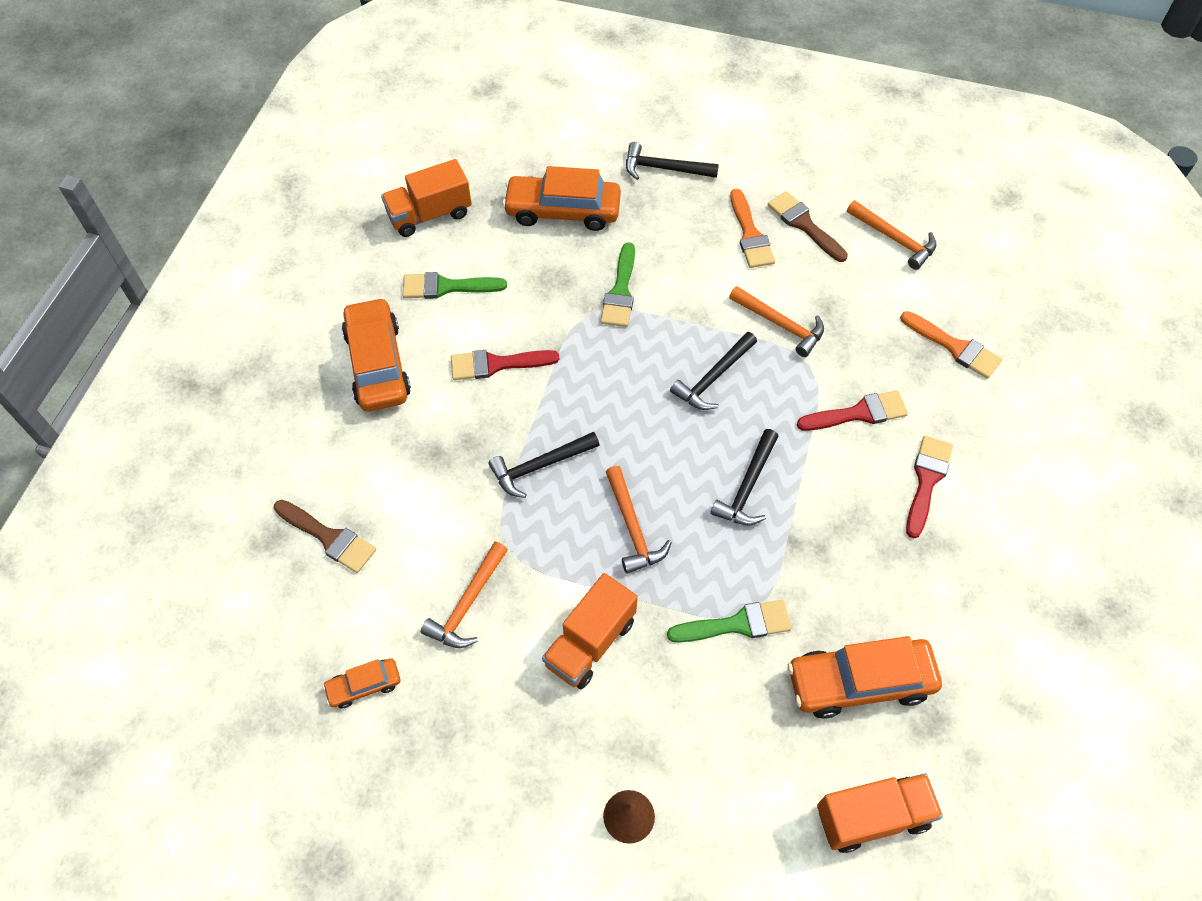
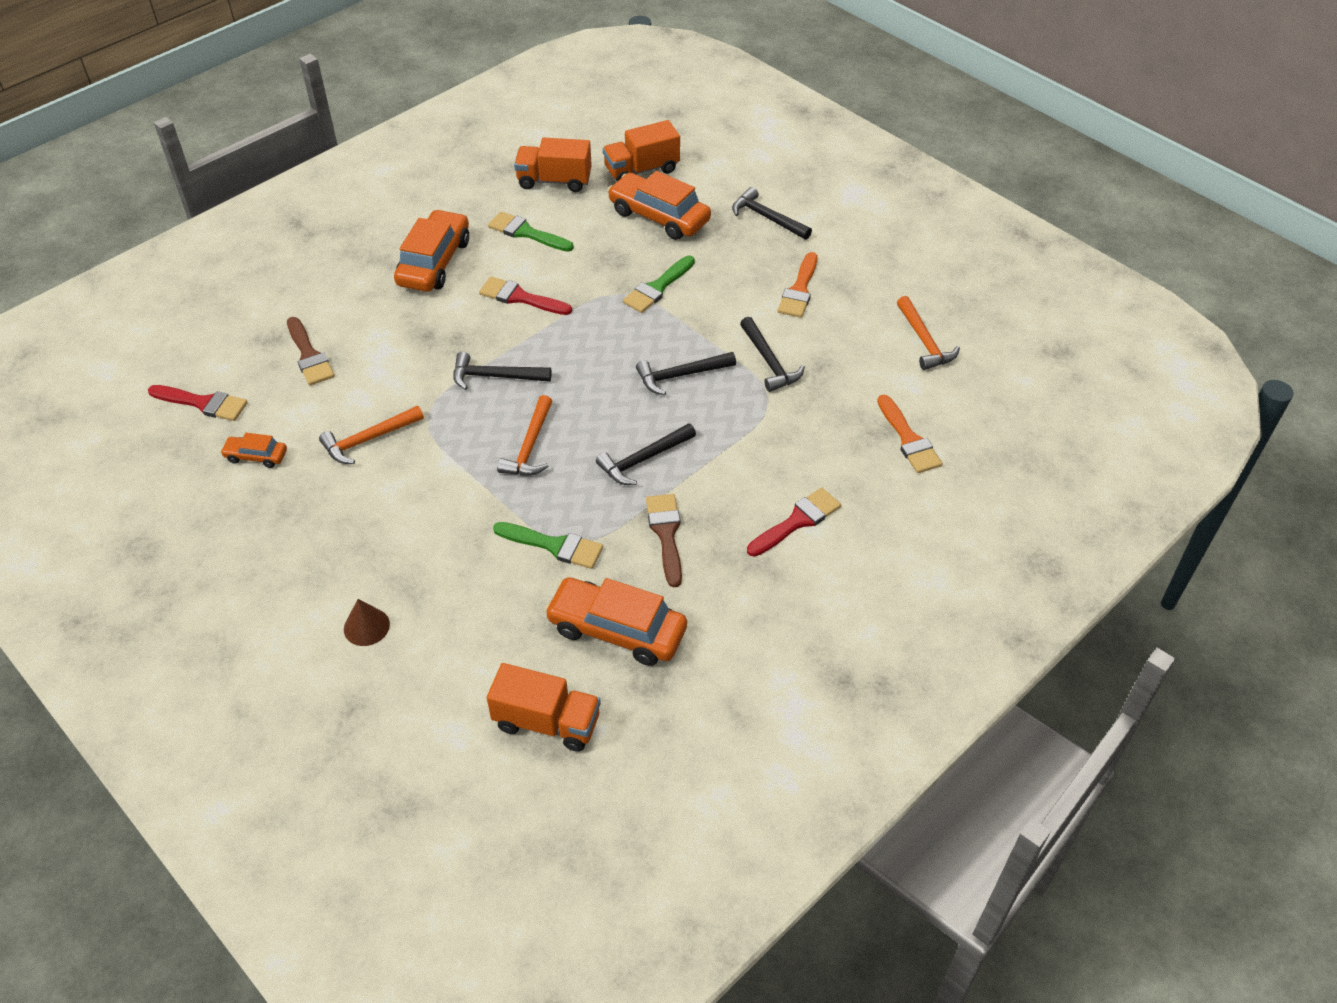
camera: 30 degrees right, 10 degrees down
orange truck [542,573,638,689] -> orange truck moved to [603,120,680,181]
orange hammer [729,286,824,357] -> black hammer [740,317,805,392]
brown brush [768,191,848,262] -> brown brush moved to [646,494,682,588]
red brush [797,390,908,431] -> red brush moved to [148,385,248,421]

